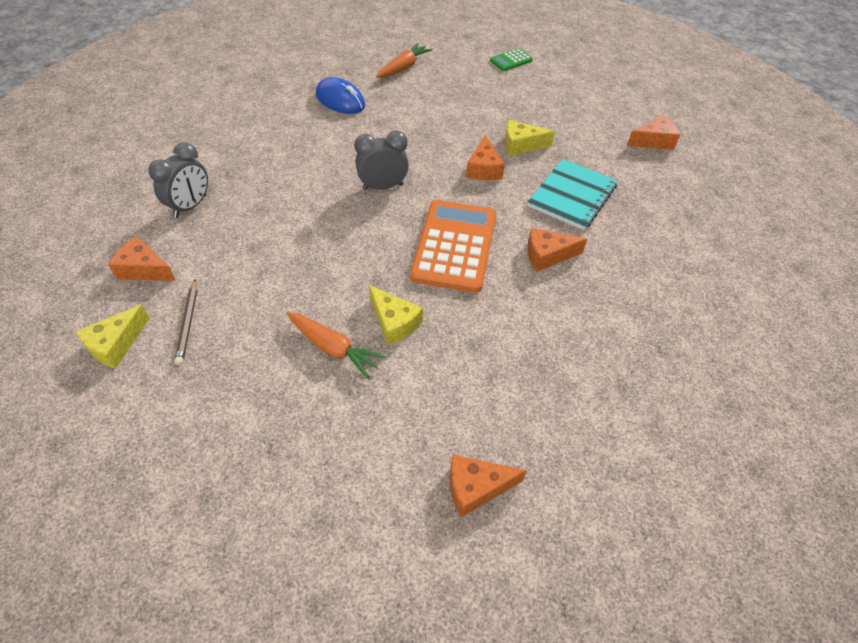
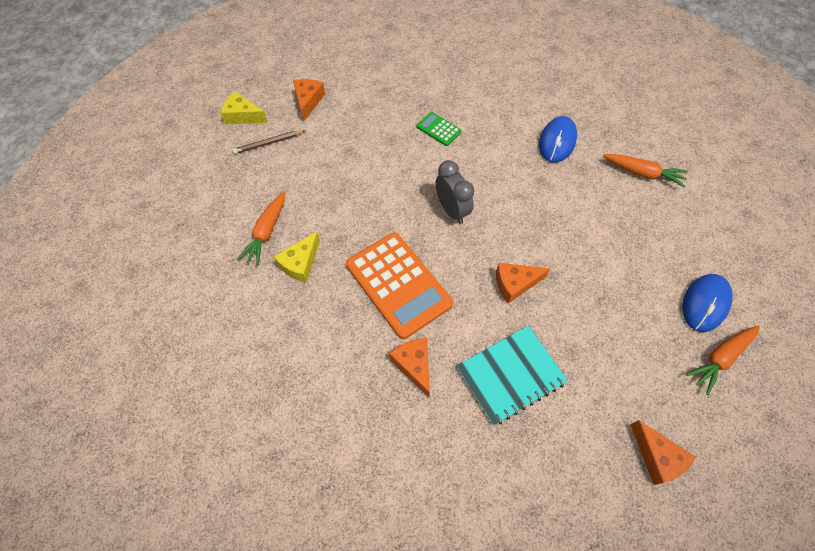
camera: 75 degrees right, 10 degrees up
grey clock [148,142,208,218] -> none
orange calculator [410,200,496,293] -> orange calculator turned 60 degrees clockwise [346,232,453,339]
orange cheese [450,454,527,517] -> none
green calculator [490,48,533,71] -> green calculator moved to [417,112,462,146]
yellow cheese [505,120,555,156] -> none
turquoise notebook [528,159,618,230] -> turquoise notebook turned 45 degrees counterclockwise [457,326,568,426]
none -> blue mouse [682,274,733,332]
none -> orange carrot [686,325,760,395]

